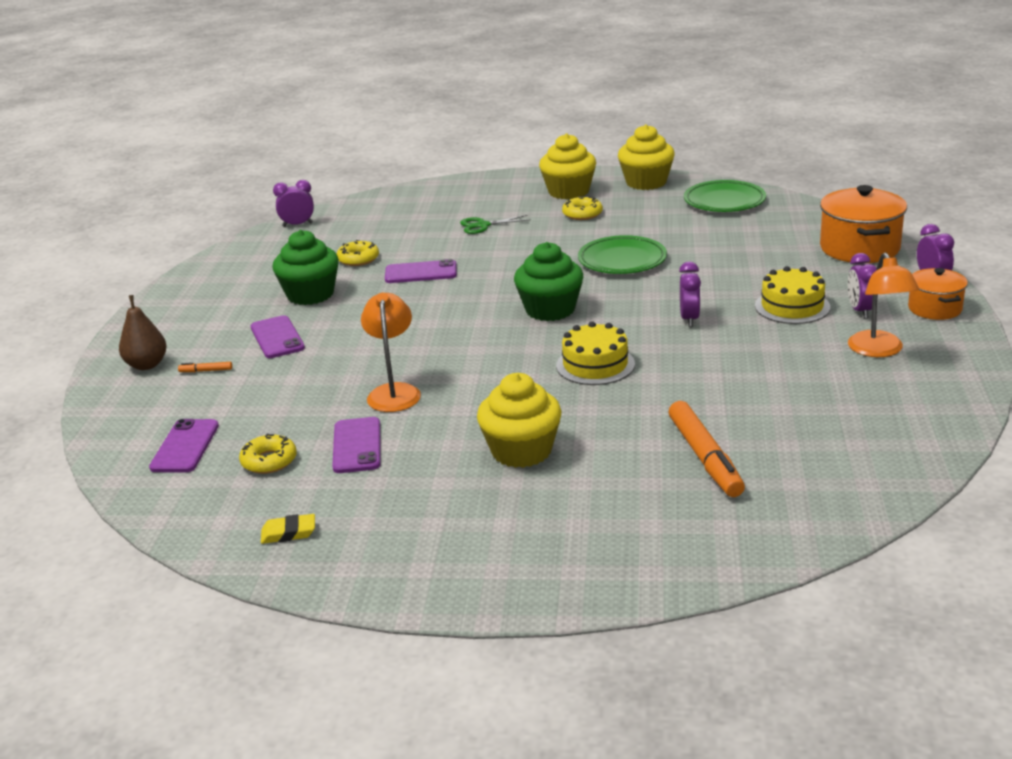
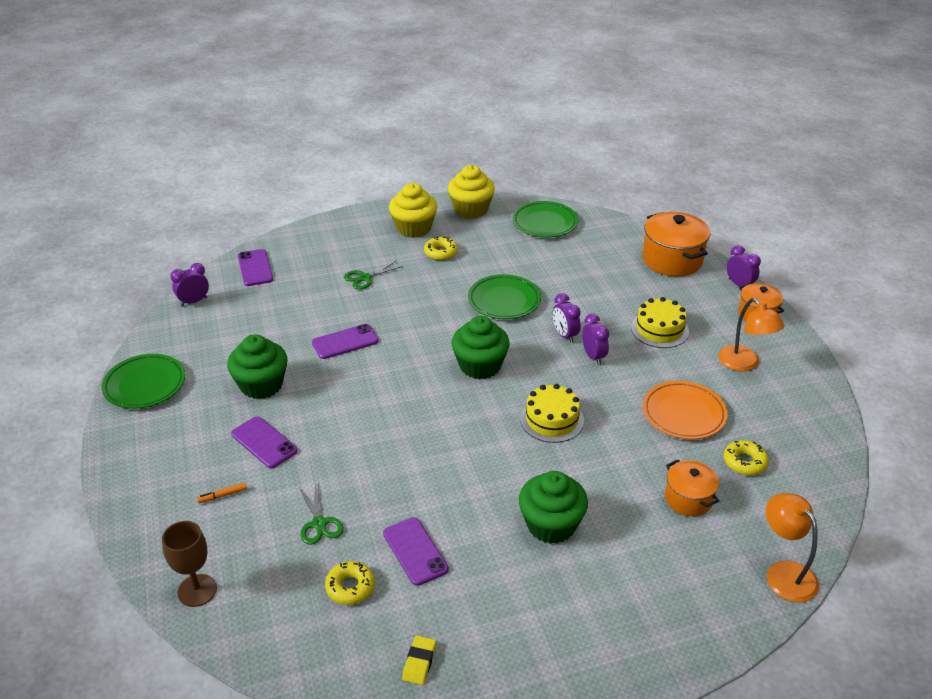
camera: 25 degrees left, 10 degrees up
brown pear [119,295,167,370] -> none
purple phone [149,419,219,472] -> purple phone moved to [238,249,273,286]
yellow eraser [261,514,315,544] -> yellow eraser turned 45 degrees counterclockwise [402,636,436,685]
yellow donut [337,240,379,266] -> yellow donut moved to [724,440,769,475]
orange lamp [361,293,421,412] -> orange lamp moved to [766,493,819,603]
yellow cupcake [477,373,561,468] -> green cupcake [519,471,588,544]
orange marker [669,401,745,497] -> orange pot [665,460,719,516]
purple clock [848,253,878,318] -> purple clock moved to [552,293,581,343]
none -> green plate [102,354,185,409]
none -> brown goblet [162,521,217,607]
none -> green scissors [299,482,344,545]
none -> orange plate [643,381,728,439]

